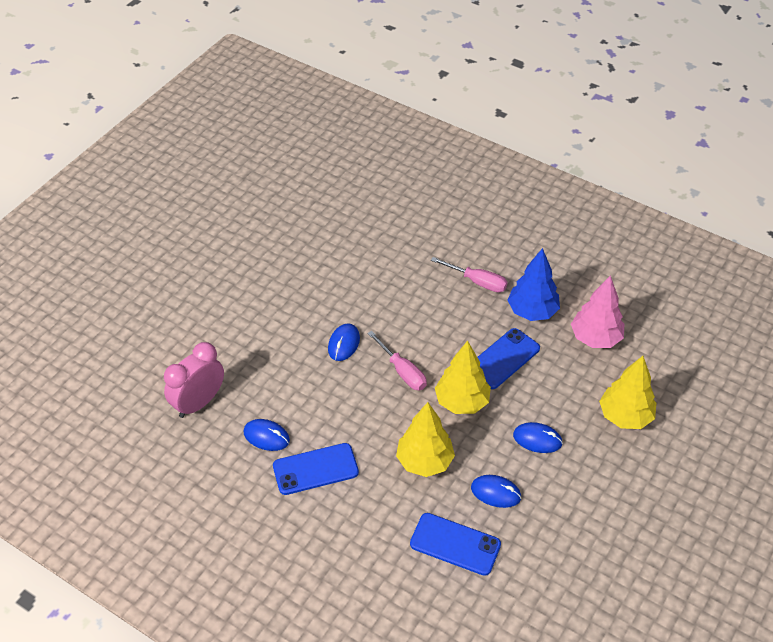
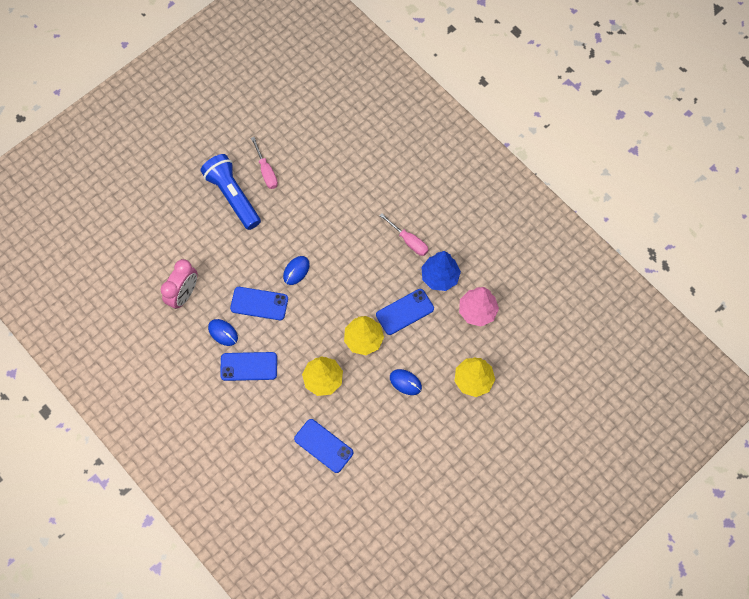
camera: 15 degrees right, 20 degrees up
pink clock [164,342,224,418] -> pink clock turned 150 degrees clockwise [161,259,198,309]
pink screwdriver [367,331,427,390] -> pink screwdriver moved to [251,137,278,189]
blue mouse [471,475,521,508] -> none
none -> blue flashlight [200,154,261,230]
none -> blue phone [230,287,288,320]

